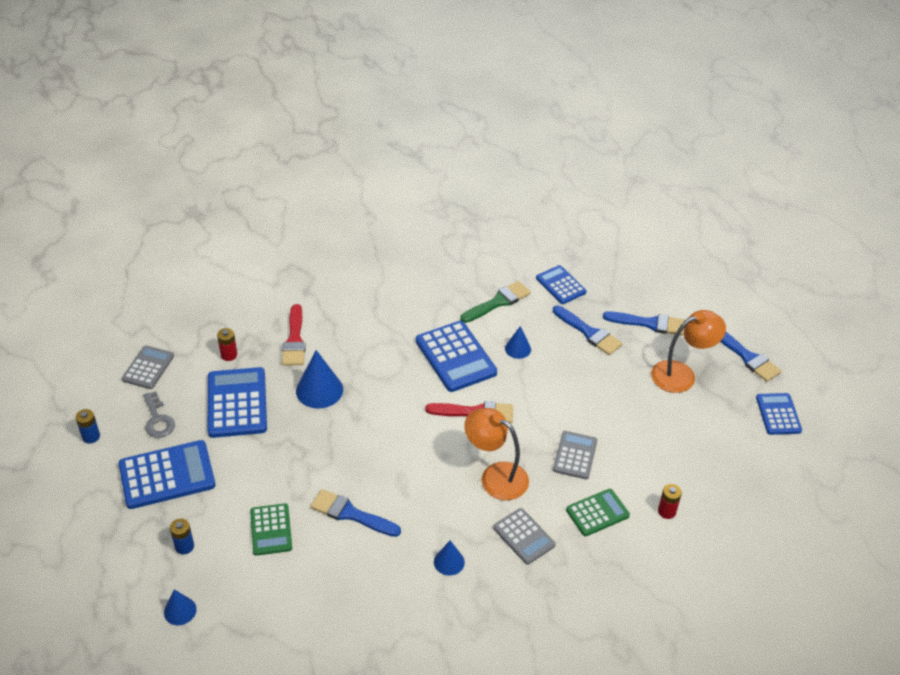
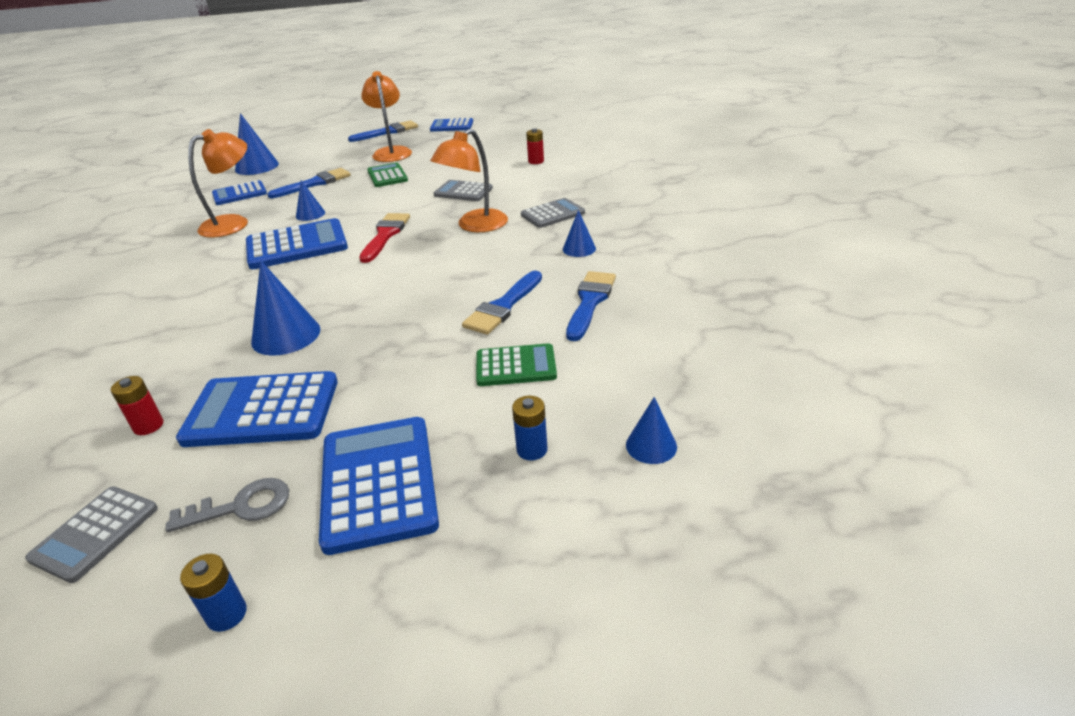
camera: 80 degrees left, 10 degrees down
grey calculator [122,345,174,389] -> grey calculator turned 90 degrees counterclockwise [25,487,158,583]
red brush [282,304,306,365] -> none
green brush [460,281,531,323] -> orange lamp [188,129,248,237]
green calculator [566,489,630,536] -> green calculator moved to [367,163,408,187]
blue brush [603,311,685,336] -> blue brush moved to [566,271,616,341]
none -> blue cone [235,113,279,175]

